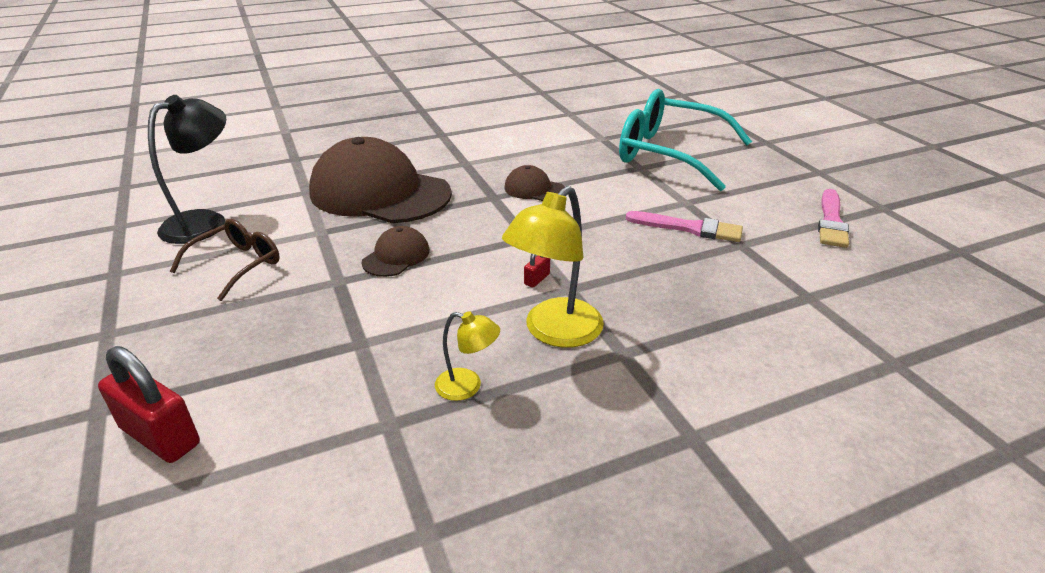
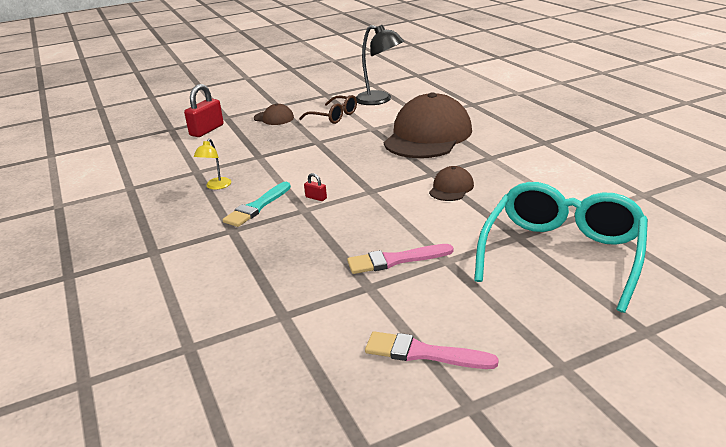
camera: 90 degrees right, 5 degrees down
brown cap [361,226,430,277] -> brown cap moved to [254,103,294,125]
yellow lamp [502,186,604,348] -> turquoise brush [223,182,291,227]
pink brush [626,211,743,242] -> pink brush turned 60 degrees clockwise [347,244,453,274]

